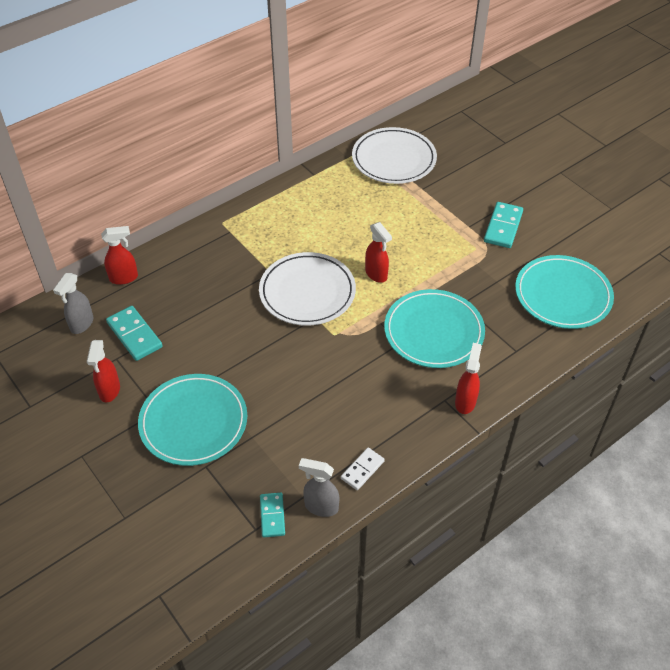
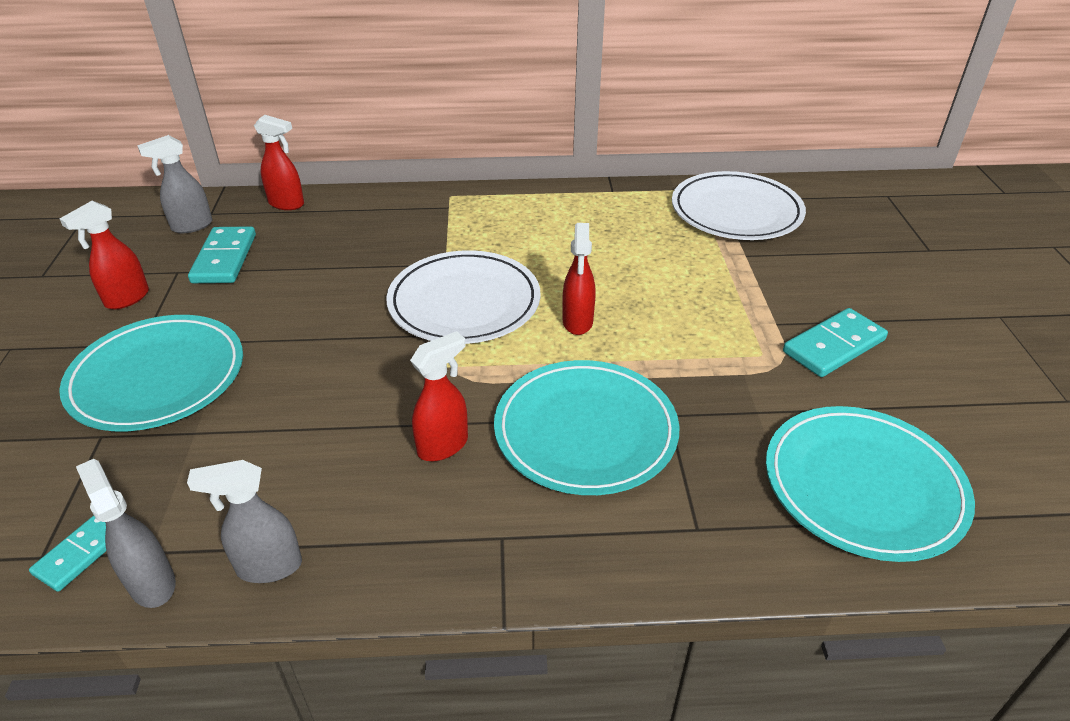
camera: 35 degrees right, 10 degrees down
white domino [341,448,385,490] -> grey spray bottle [187,460,302,583]
red spray bottle [455,343,482,414] -> red spray bottle moved to [410,331,468,461]

